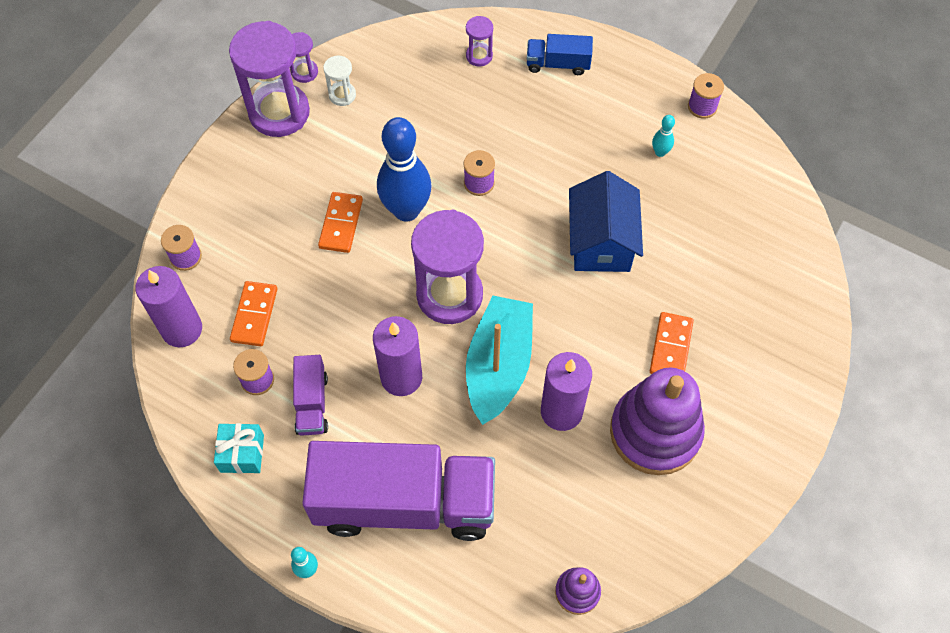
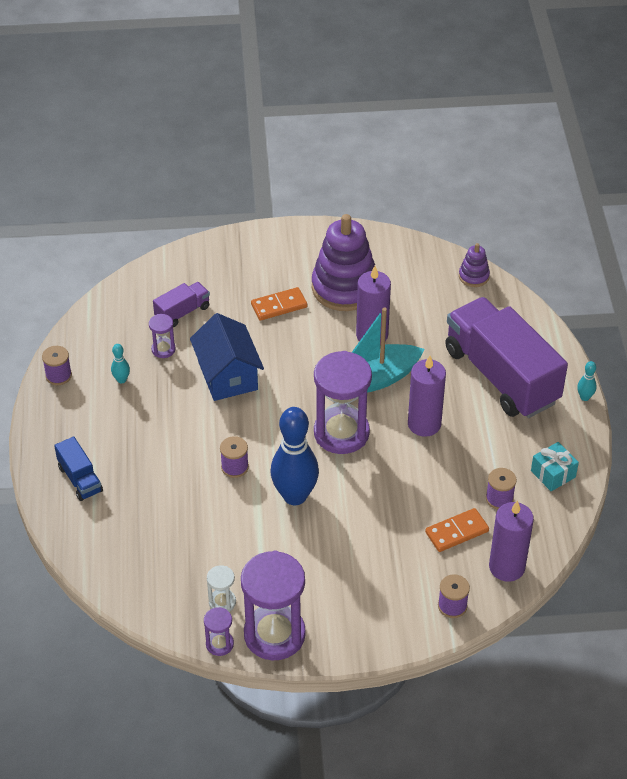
camera: 125 degrees left, 15 degrees down
purple truck [293,355,328,436] -> purple truck moved to [153,282,210,327]
orange domino [318,192,363,253] -> none
purple hourglass [466,16,493,67] -> purple hourglass moved to [149,314,176,358]
blue house [569,171,643,272] -> blue house turned 75 degrees counterclockwise [190,313,264,401]

